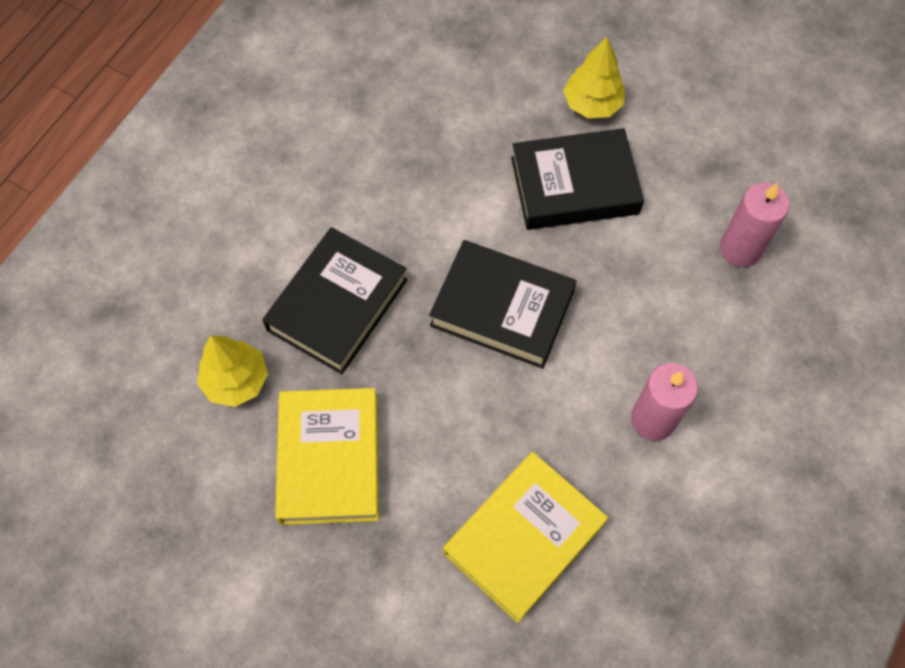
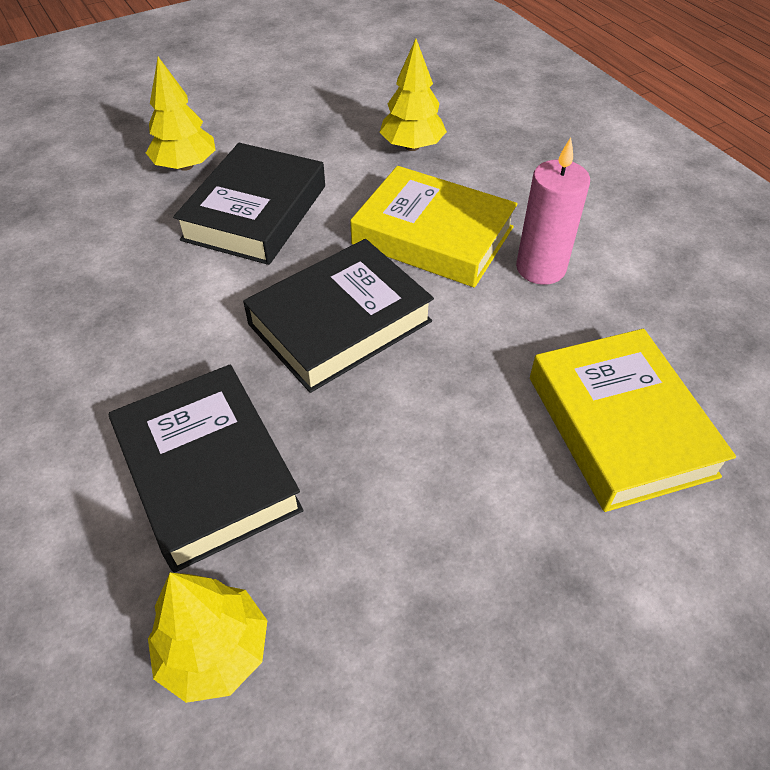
camera: 60 degrees left, 15 degrees down
yellow book [275,388,379,525] -> yellow book moved to [350,166,518,288]
pink candle [720,182,790,267] -> yellow tree [379,39,447,151]

